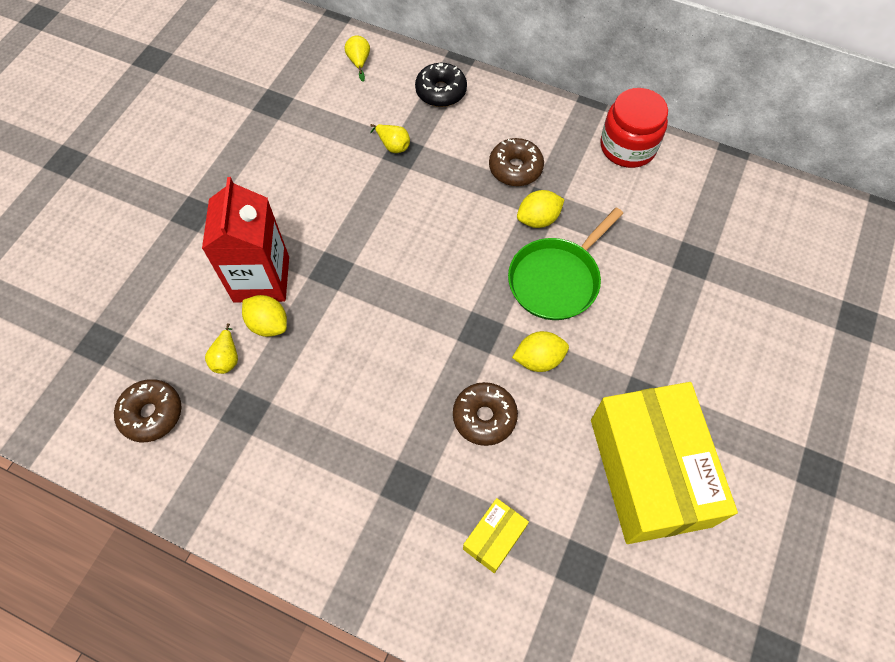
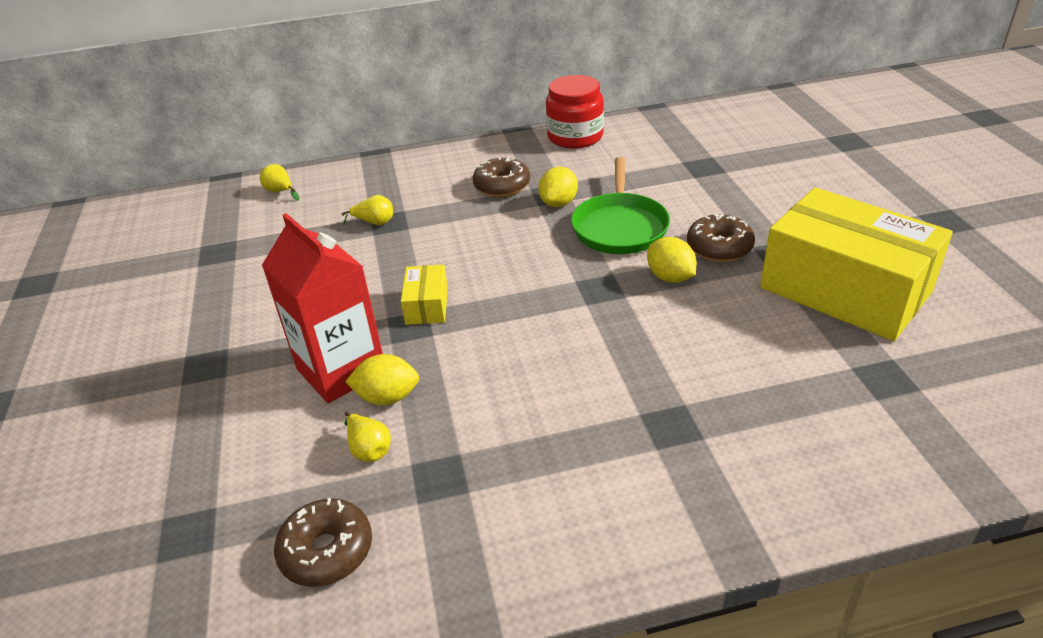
camera: 35 degrees left, 25 degrees down
black donut [415,63,467,107] -> none
brown donut [453,382,518,446] -> brown donut moved to [687,214,755,262]
yellow box [463,498,529,573] -> yellow box moved to [401,264,448,325]
yellow lemon [512,331,569,372] -> yellow lemon turned 75 degrees counterclockwise [647,237,697,283]

